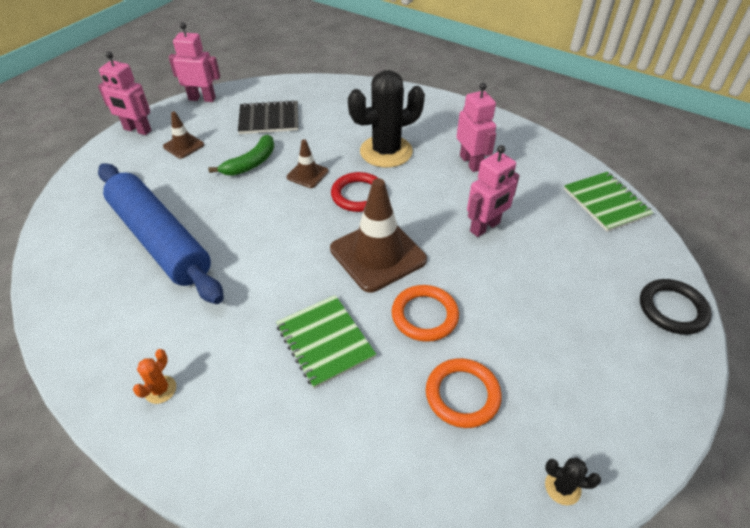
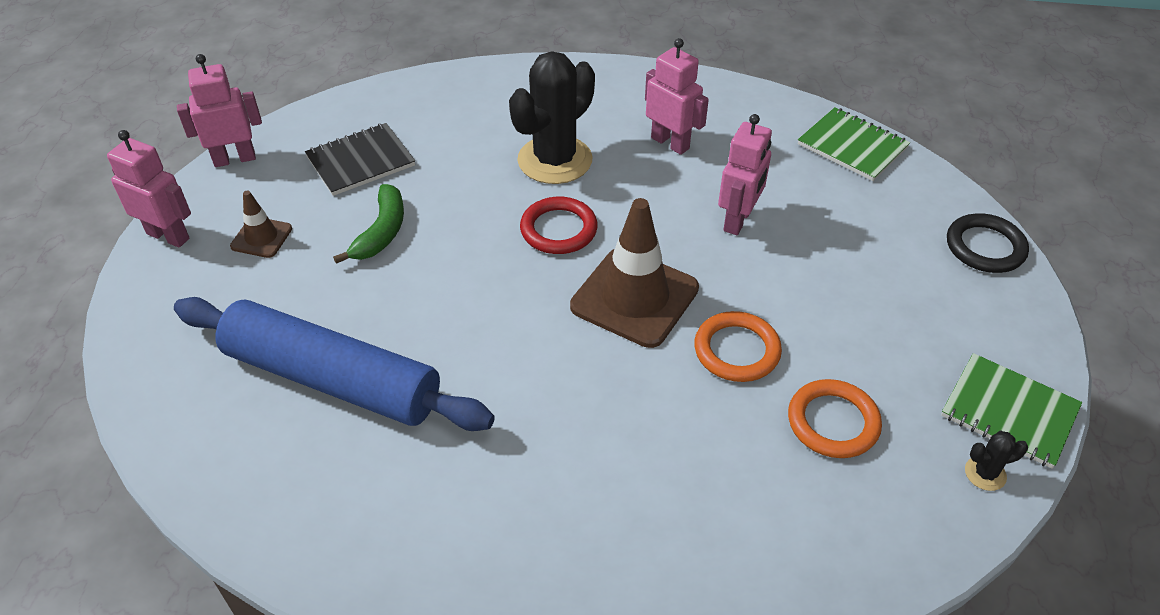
camera: 25 degrees left, 0 degrees up
pink robot [98,52,151,135] -> pink robot turned 150 degrees counterclockwise [107,130,191,248]
orange cactus [133,349,176,404] -> none
green notebook [276,295,376,389] -> green notebook moved to [941,353,1082,469]
brown traffic cone [287,139,329,188] -> none

